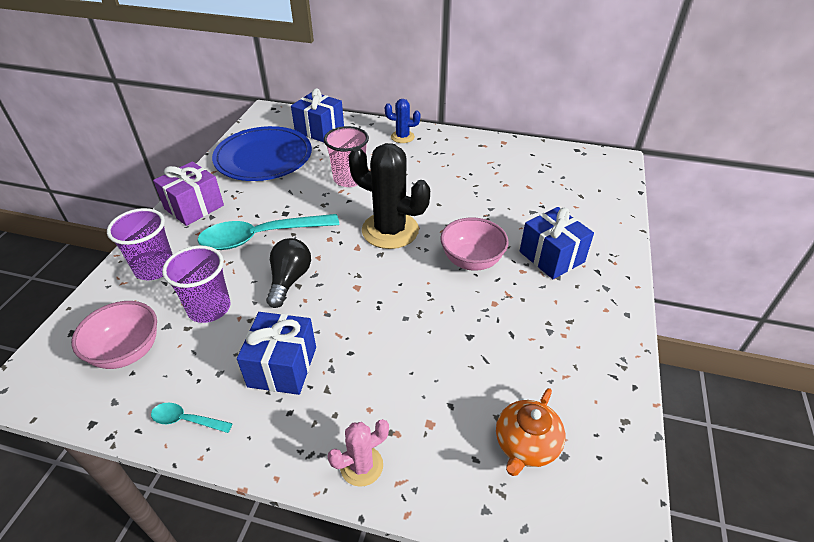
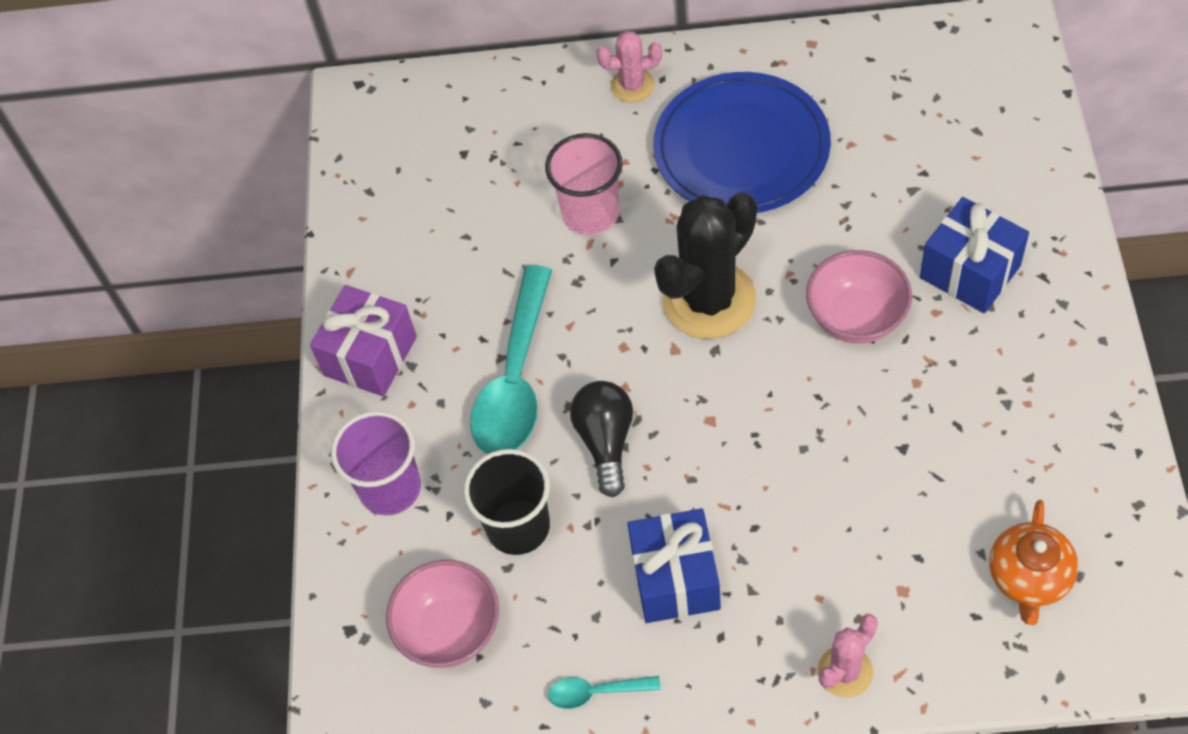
camera: 10 degrees left, 15 degrees up
purple cup [162,245,231,323] -> black cup [464,449,550,555]
turquoise spoon [197,214,339,250] -> turquoise spoon turned 45 degrees counterclockwise [470,265,552,454]
blue plate [212,126,312,181] -> blue plate moved to [653,72,831,213]
blue gift [291,88,344,142] -> none
black cactus [348,143,430,249] -> black cactus turned 60 degrees counterclockwise [654,192,757,339]
blue cactus [385,99,421,143] -> pink cactus [596,31,662,102]

